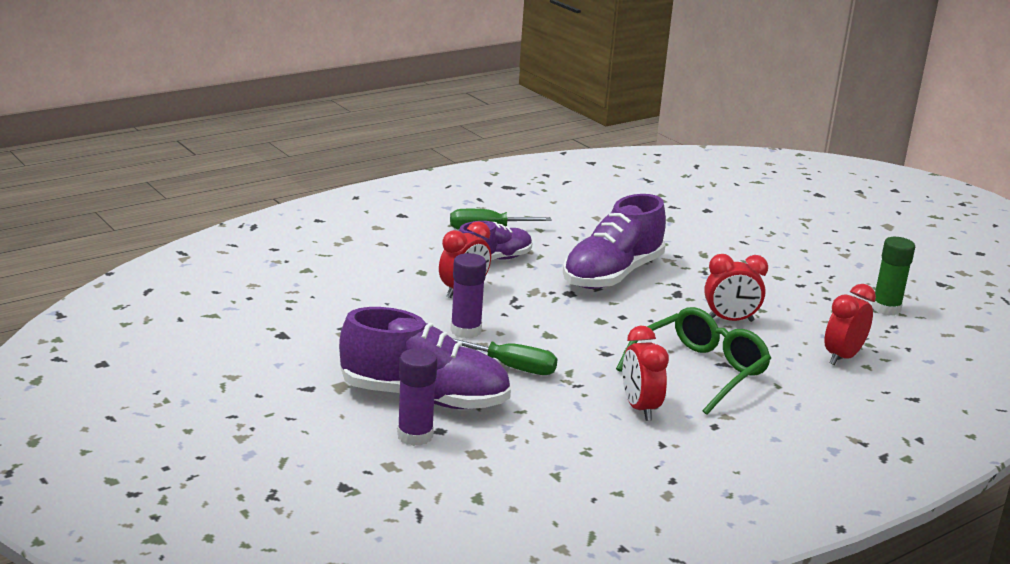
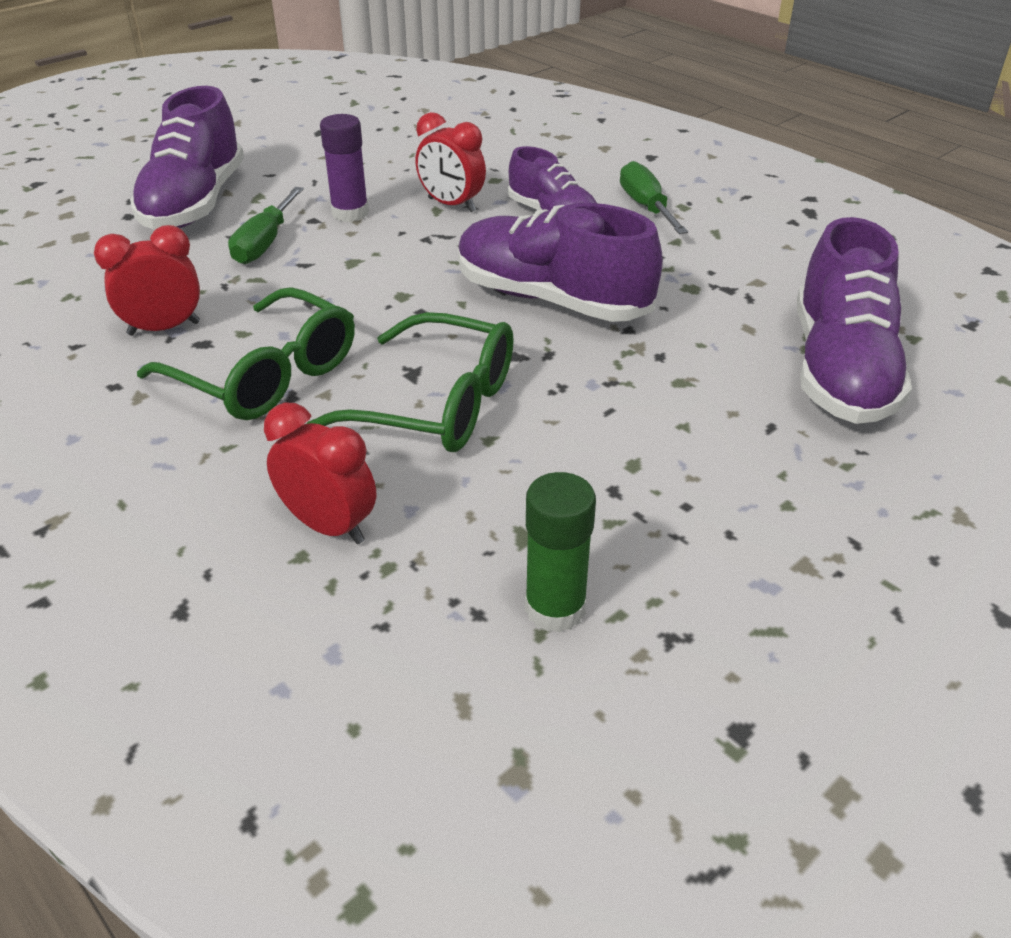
camera: 85 degrees right, 15 degrees up
purple glue stick [397,348,437,446] -> none
red clock [704,254,768,322] -> green glasses [306,312,514,452]
none -> purple shoe [797,217,912,424]

